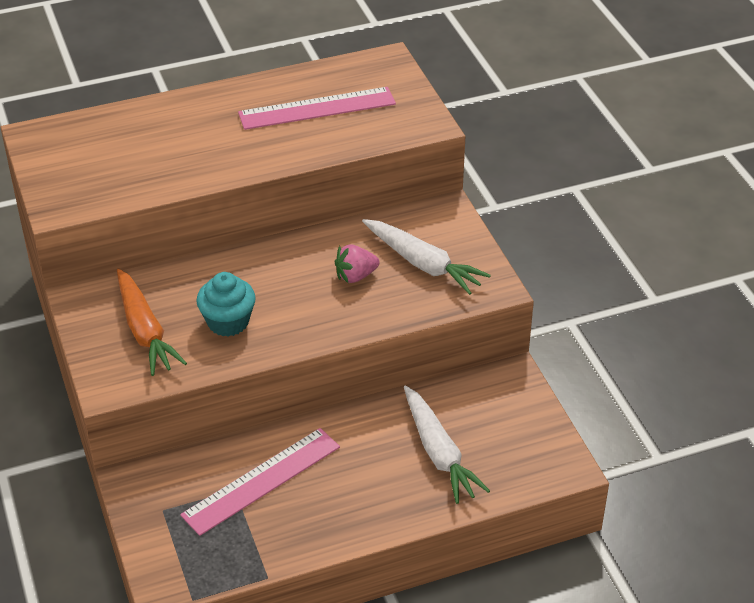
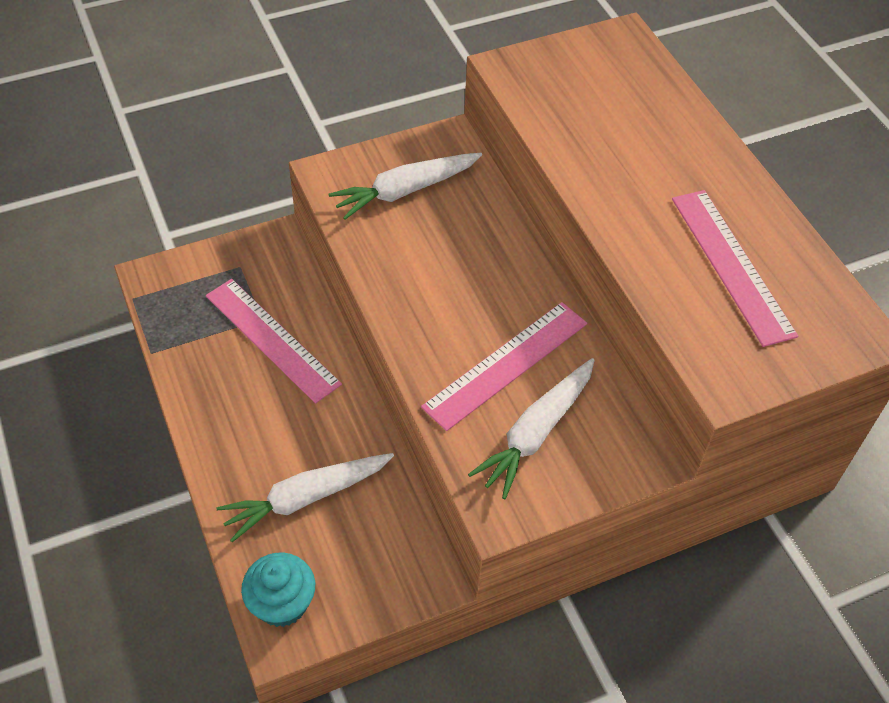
camera: 85 degrees right, 10 degrees up
orange carrot [117,268,187,376] -> white carrot [329,153,482,220]
turquoise cupcake [196,272,256,337] -> turquoise cupcake moved to [241,552,315,627]
pink strawberry [335,244,380,283] -> pink ruler [421,302,587,431]

